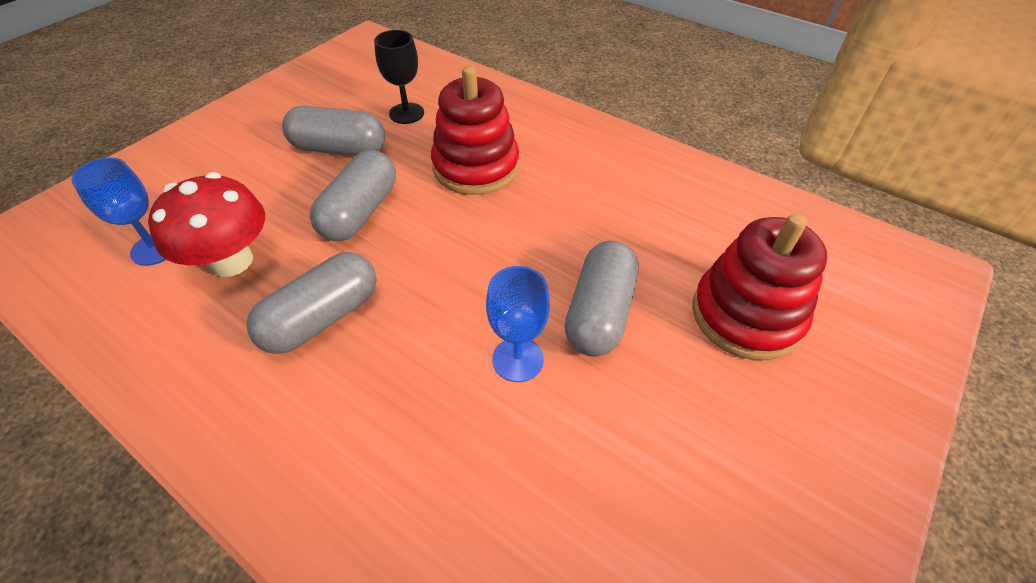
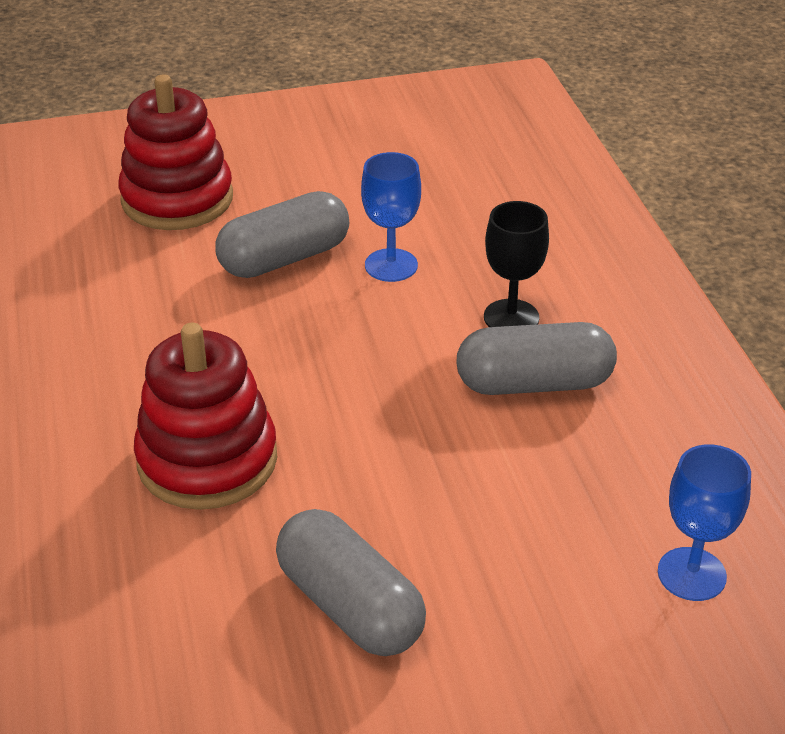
camera: 140 degrees left, 10 degrees down
red mushroom [148,172,265,277] -> none
grey capsule [310,150,396,241] -> none
black goblet [374,30,424,124] -> black goblet moved to [484,201,549,327]

